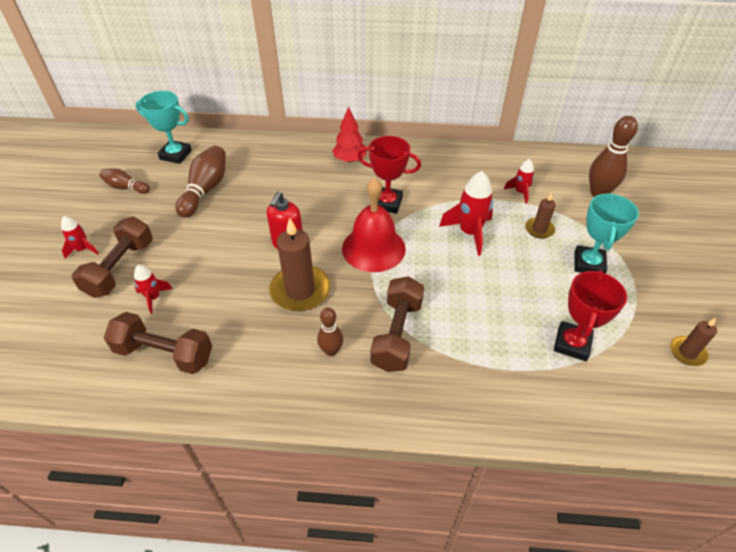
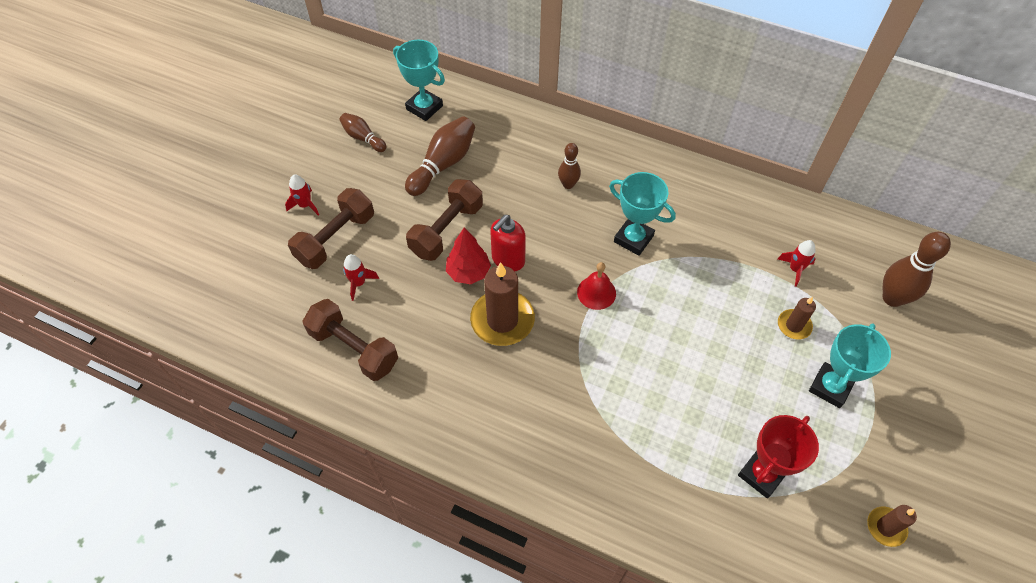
camera: 20 degrees right, 10 degrees up
brown bowling pin [317,308,343,356] -> brown bowling pin moved to [558,143,581,189]
red tree [332,106,367,163] -> red tree moved to [446,228,491,284]
red bell [342,177,406,272] -> red bell [577,262,616,310], size x0.55
red trophy [358,136,421,214] -> turquoise trophy [609,172,676,256]
brown dumbbell [370,276,424,372] -> brown dumbbell moved to [406,179,483,261]
red rocket [439,171,493,256] -> none

